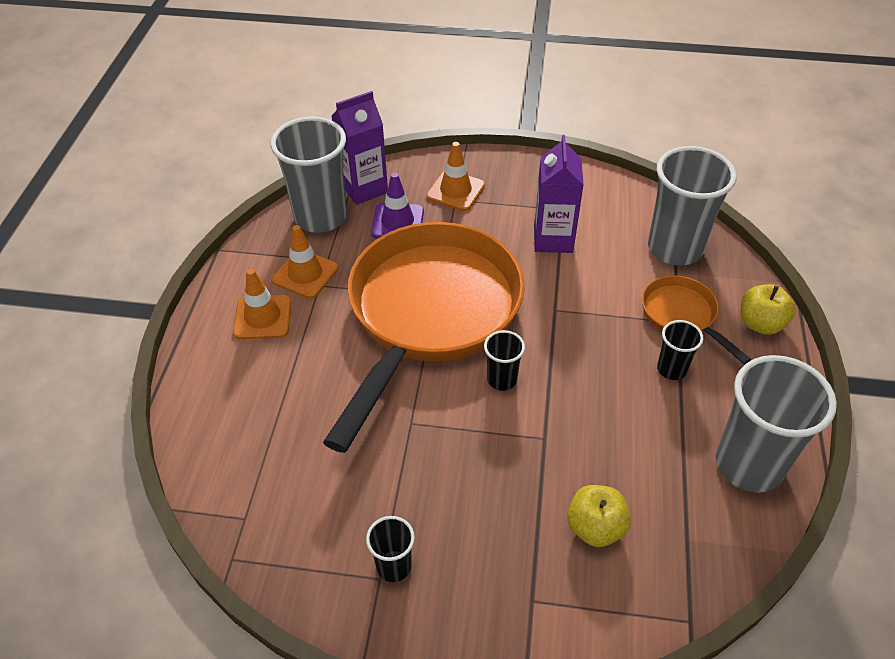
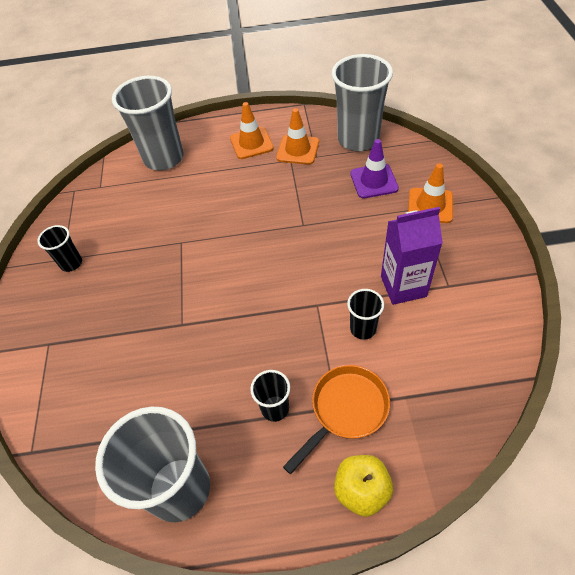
camera: 80 degrees right, 5 degrees up
orange pan [323,222,525,453] -> none
purple carton [331,91,388,205] -> none
black cup [484,330,525,391] -> black cup moved to [347,289,384,340]
yellow apple [567,485,631,547] -> none
grey cup [648,146,737,265] -> grey cup moved to [112,76,184,171]

